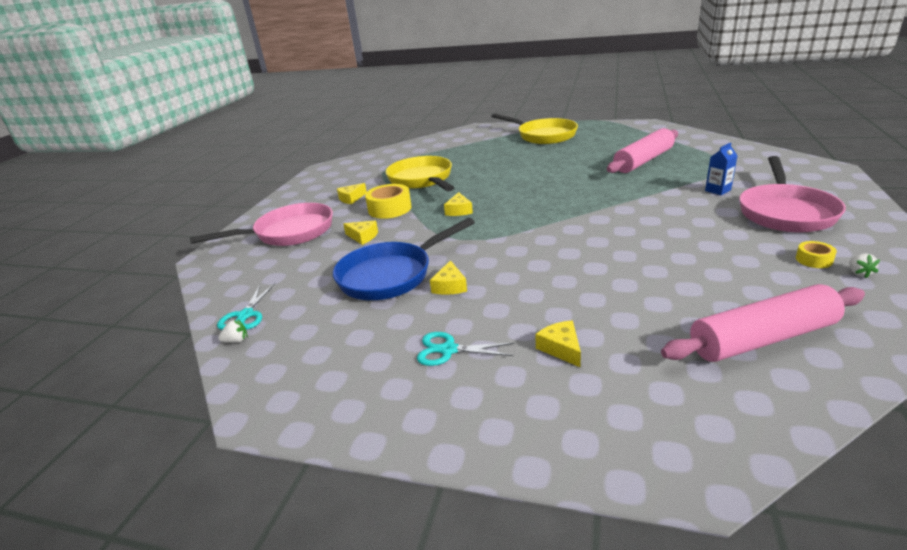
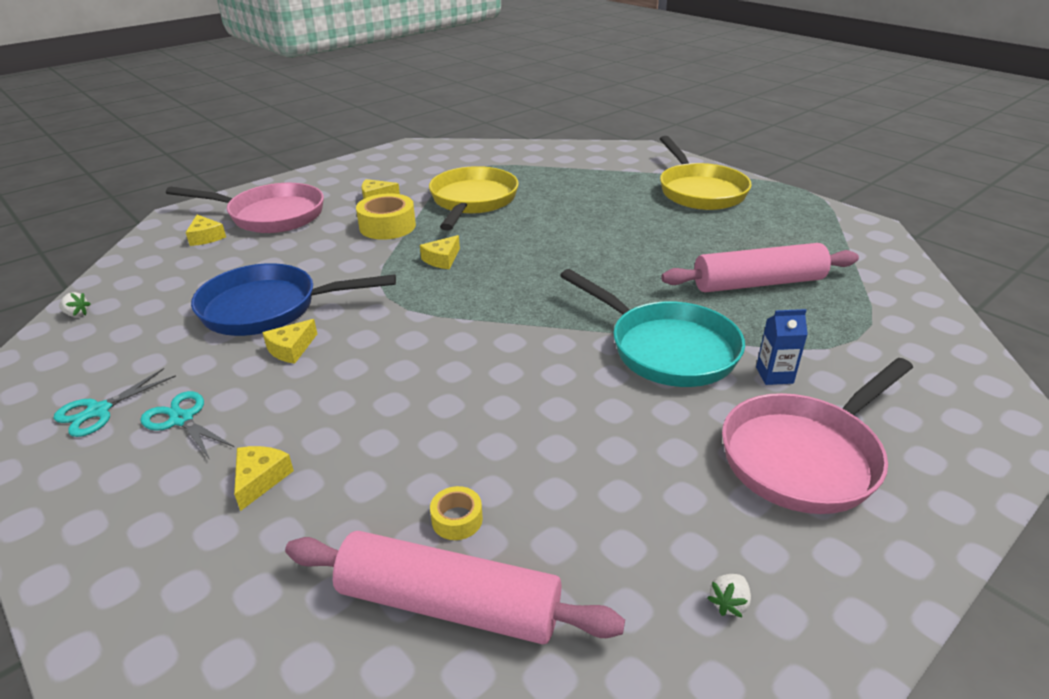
camera: 30 degrees right, 5 degrees up
turquoise scissors [217,283,275,330] -> turquoise scissors moved to [54,368,176,437]
yellow cheese [343,221,378,245] -> yellow cheese moved to [186,215,226,246]
yellow tape [796,241,837,268] -> yellow tape moved to [430,486,483,540]
none -> turquoise pan [560,269,745,387]

